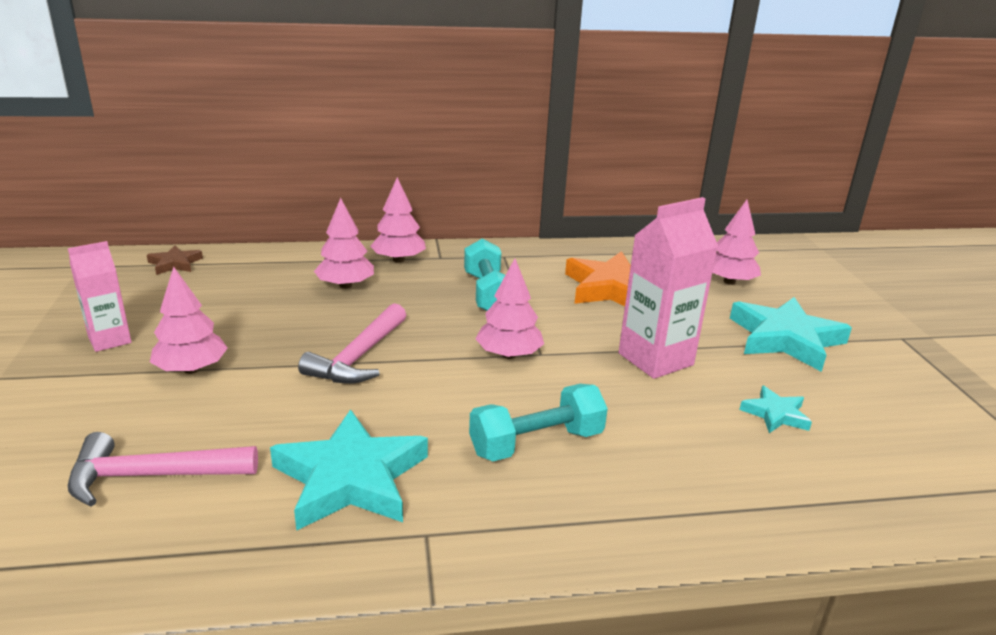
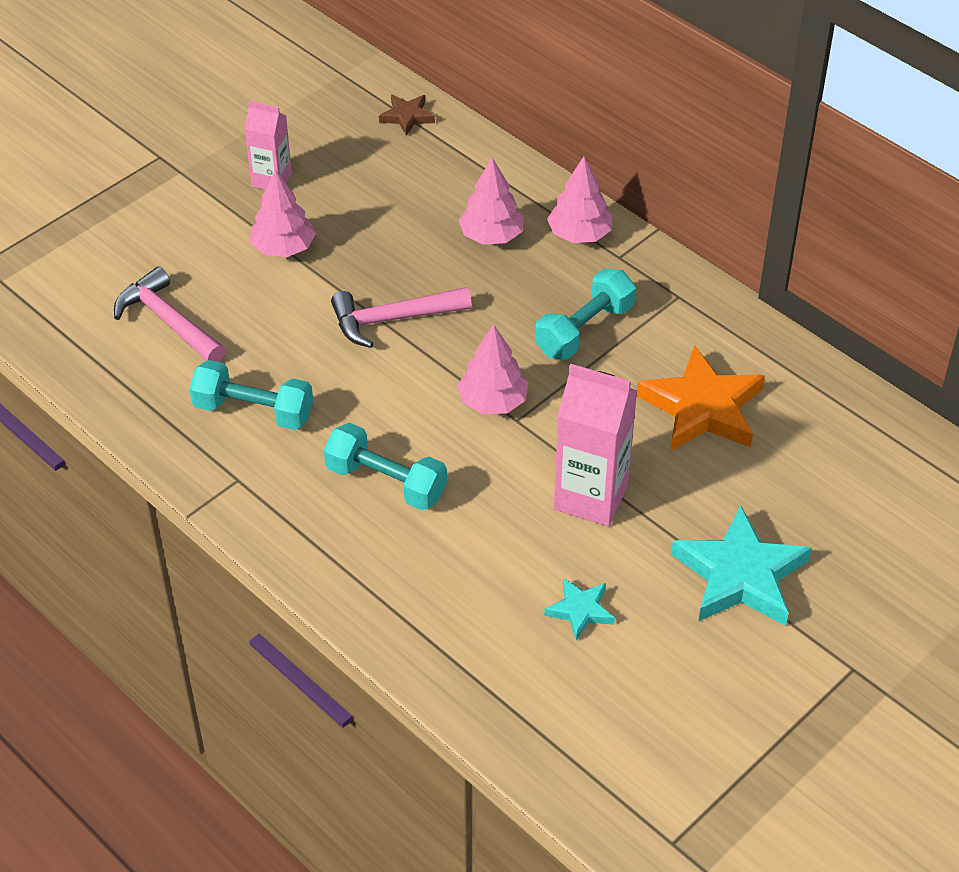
camera: 55 degrees right, 20 degrees up
turquoise star [270,409,428,531] -> turquoise dumbbell [189,360,313,430]
pink tree [712,200,761,285] -> none

